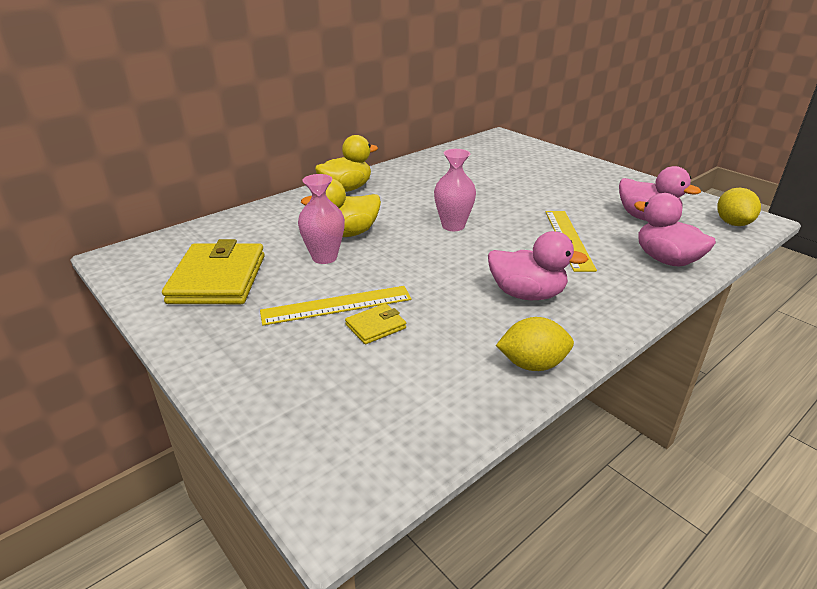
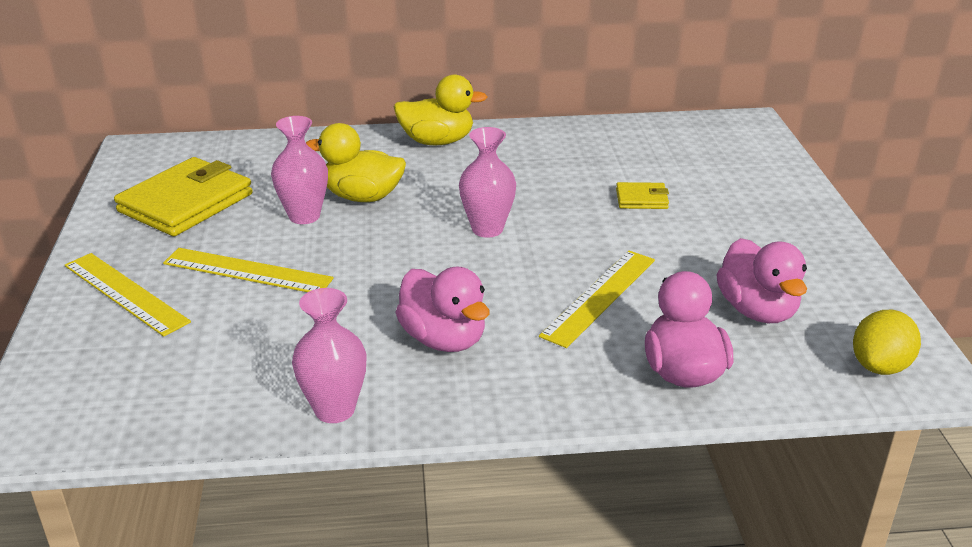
camera: 35 degrees right, 0 degrees up
yellow wallet [345,303,406,344] -> yellow wallet moved to [616,182,669,209]
yellow lemon [496,317,574,371] -> pink vase [292,288,367,423]
none -> yellow ruler [65,253,191,337]

